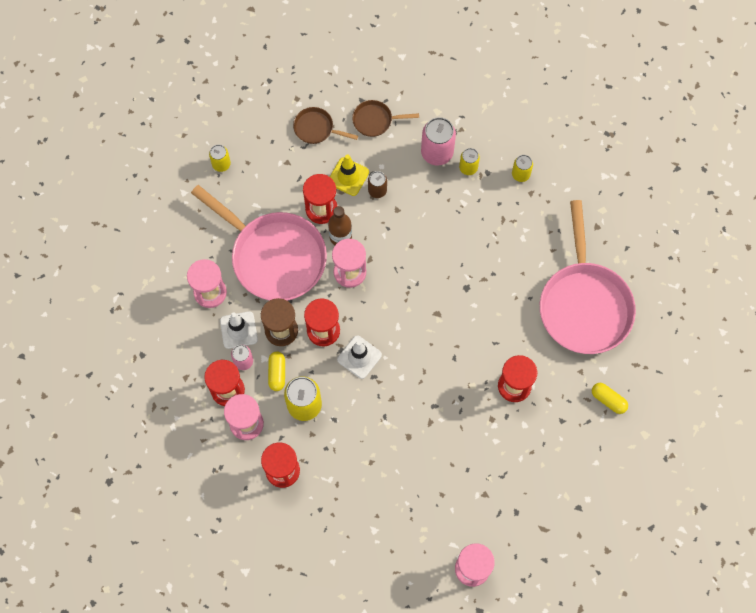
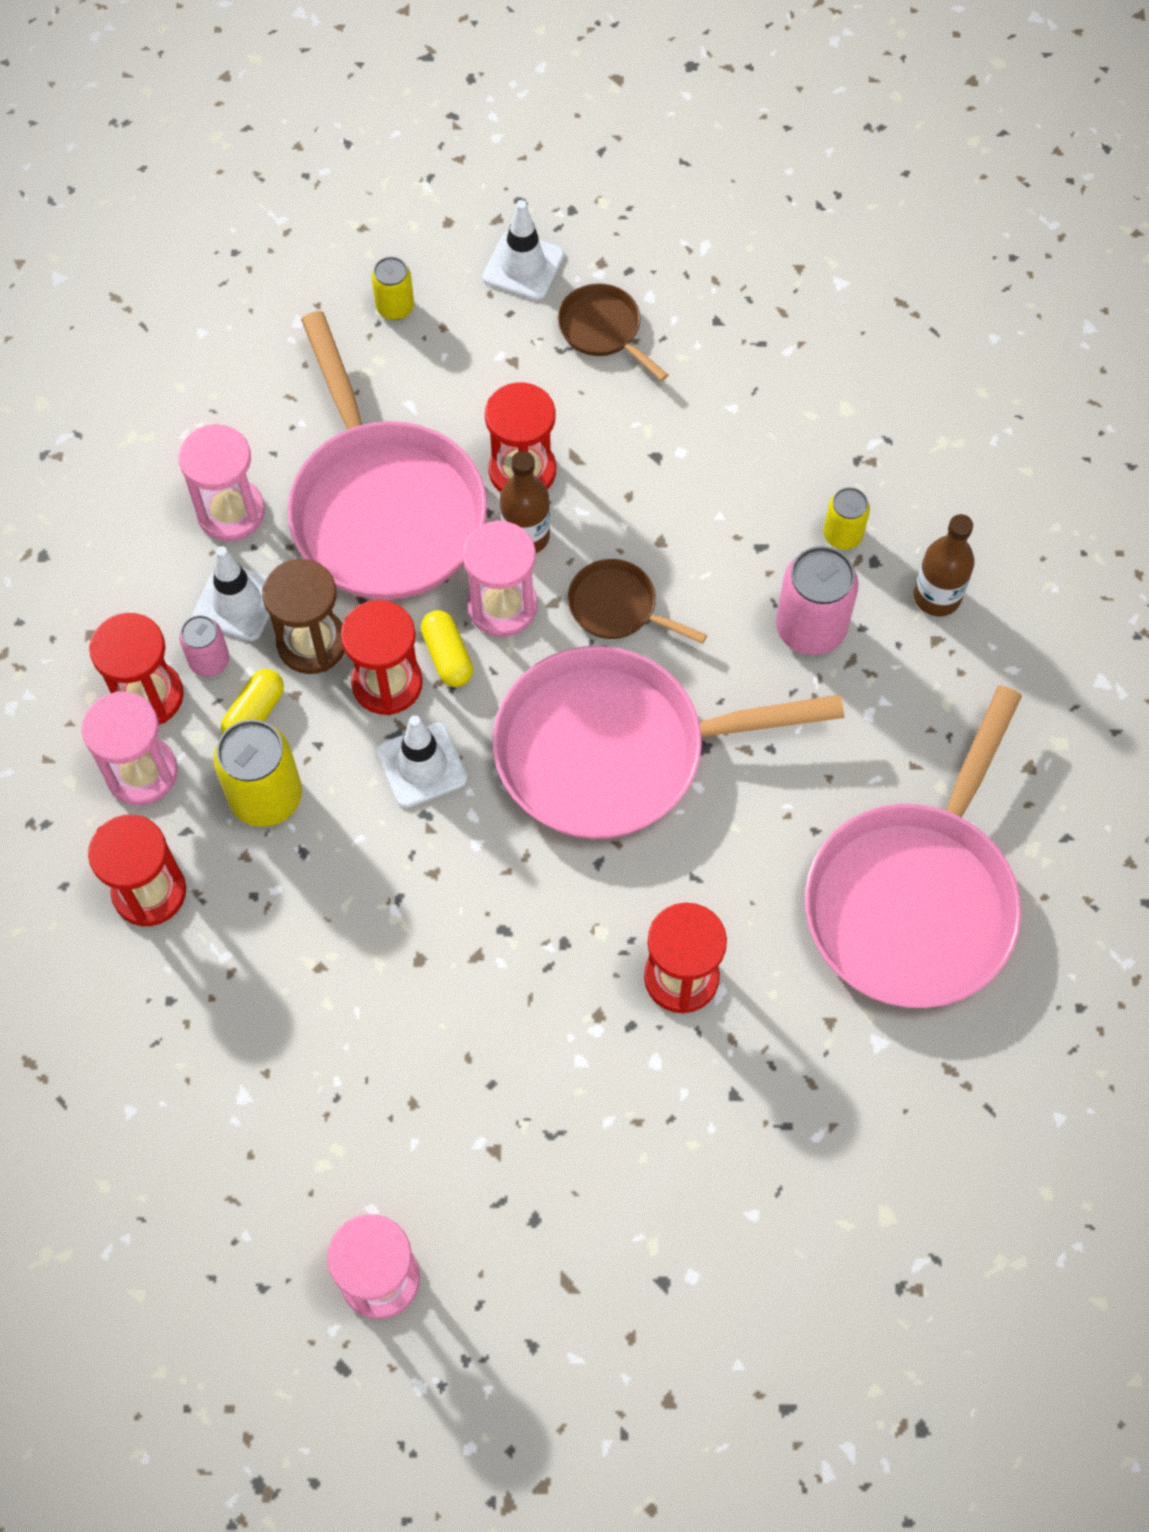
camera: 30 degrees right, 5 degrees down
yellow traffic cone [330,154,369,196] -> none
brown pan [352,100,419,137] -> brown pan moved to [568,559,707,644]
brown can [368,171,387,198] -> none
pink can [421,117,456,166] -> pink can moved to [776,546,859,655]
yellow can [512,155,533,182] -> brown bottle [914,514,975,617]
yellow capsule [592,383,628,414] -> yellow capsule moved to [421,610,473,687]
none -> white traffic cone [483,200,564,300]
none -> pink pan [492,646,844,839]

